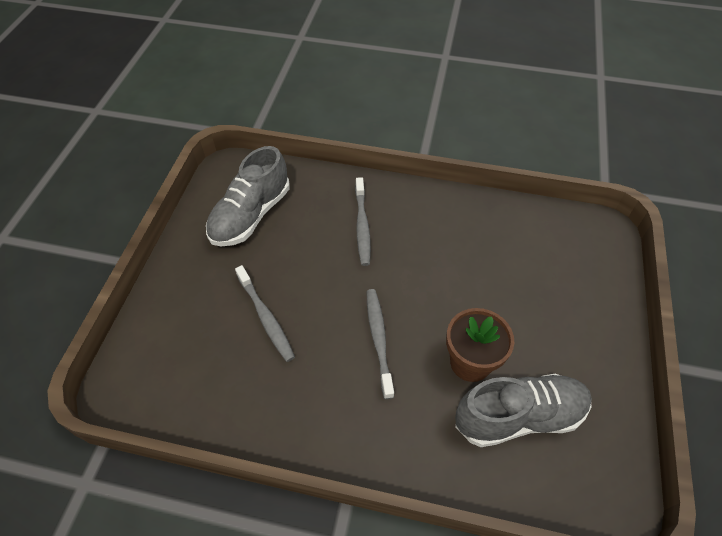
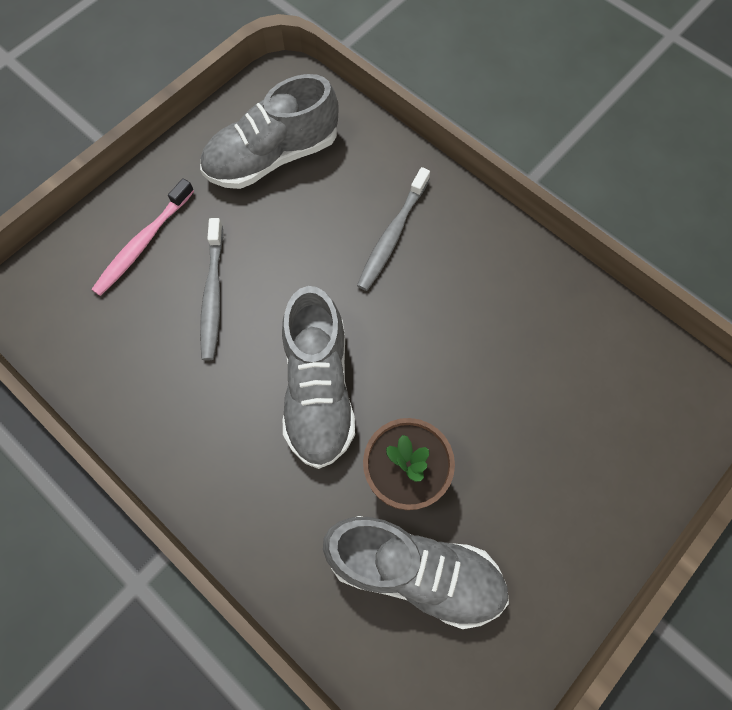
camera: 30 degrees right, 15 degrees up
grey toothbrush [366,289,394,399] -> grey shoe [282,286,355,469]
none -> pink toothbrush [91,178,194,296]

